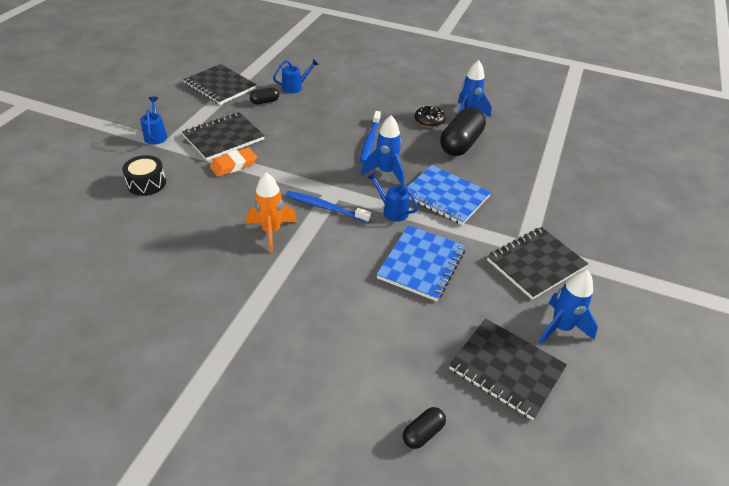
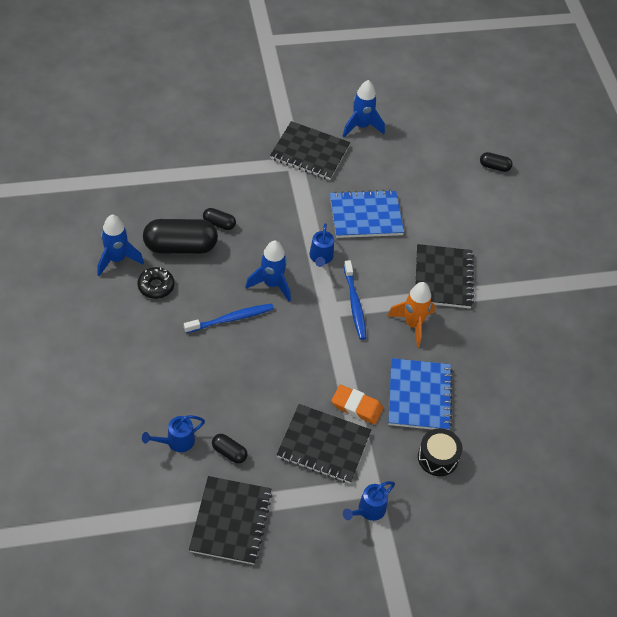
camera: 125 degrees left, 10 degrees up
blue watering can [273,59,319,94] -> blue watering can turned 60 degrees counterclockwise [142,415,205,452]
blue notebook [407,165,491,225] -> blue notebook moved to [388,358,453,430]
black notebook [449,318,567,420] -> black notebook moved to [415,244,474,309]
none -> black capsule [203,208,236,230]

